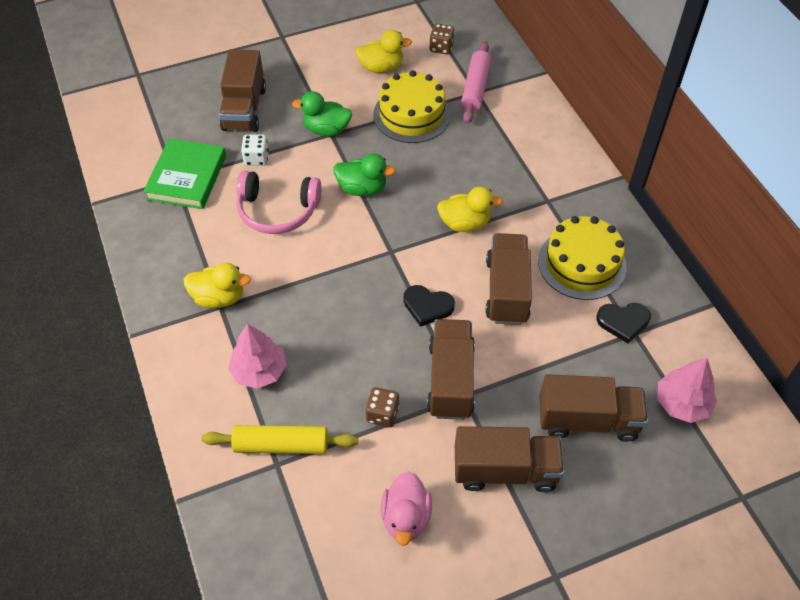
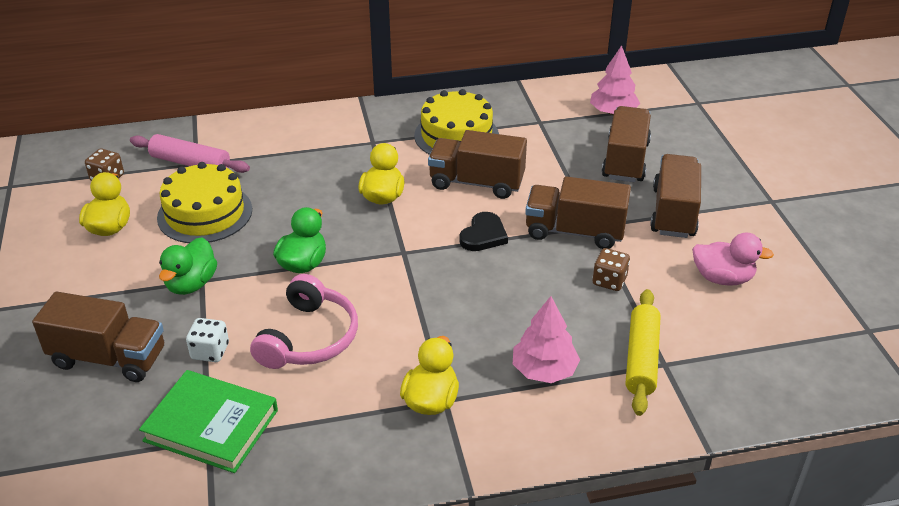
camera: 80 degrees left, 15 degrees down
black heart [596,303,651,344] -> none

